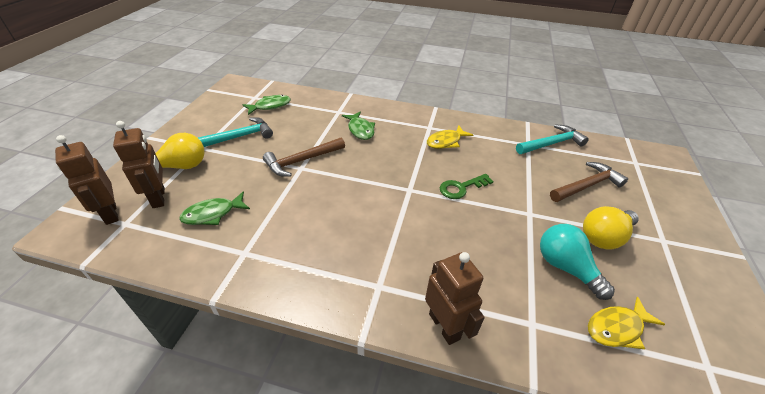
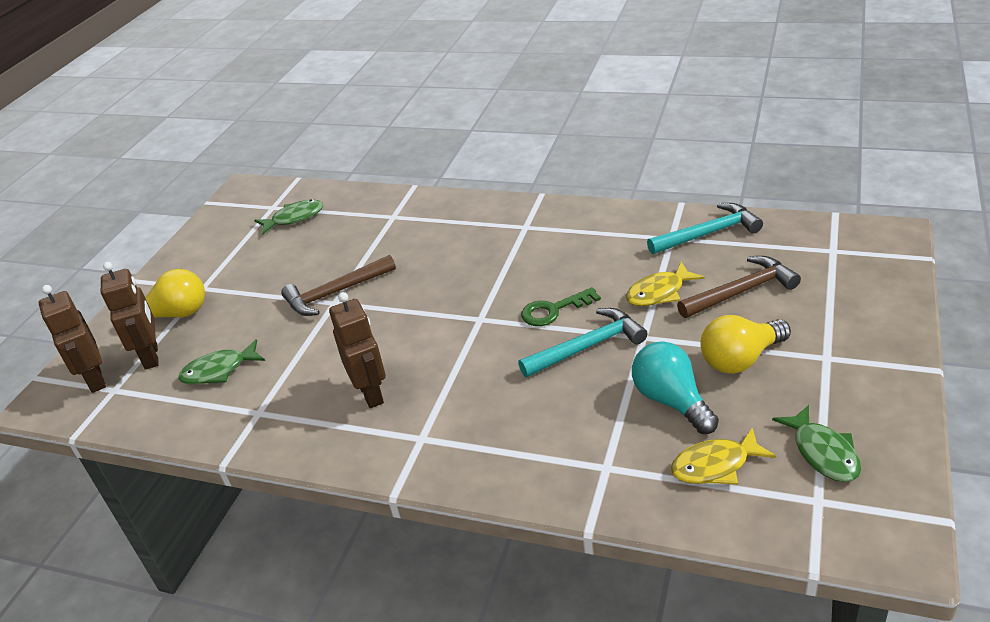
camera: 10 degrees right, 5 degrees down
turquoise hammer [198,117,273,147] -> turquoise hammer moved to [518,308,648,377]
green fish [342,112,375,140] -> green fish moved to [772,405,861,482]
brown robot [425,252,485,345] -> brown robot moved to [329,292,386,408]
yellow fish [427,126,473,149] -> yellow fish moved to [626,262,705,306]

